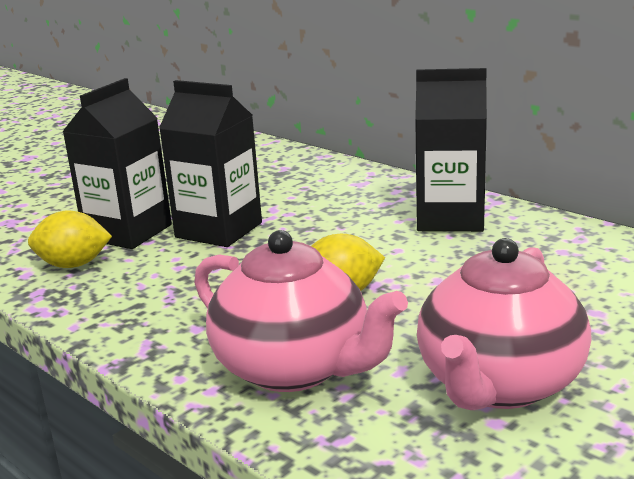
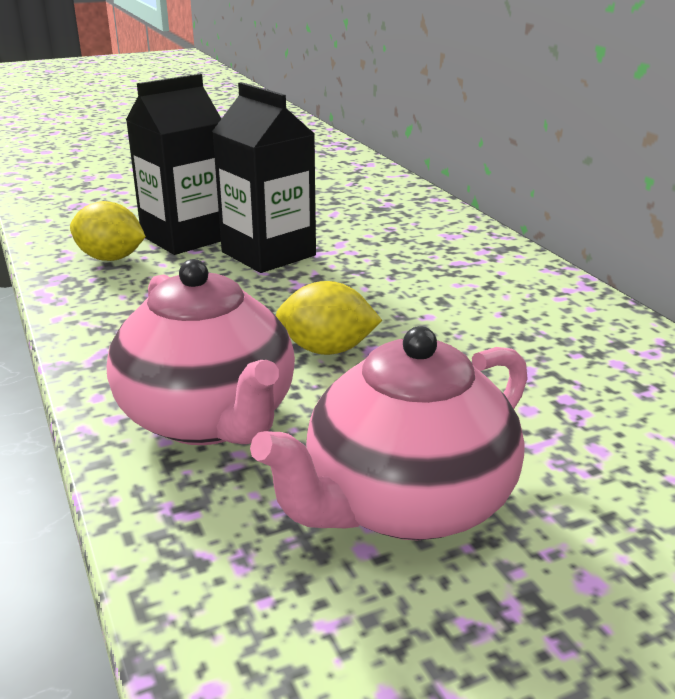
camera: 20 degrees right, 5 degrees up
black carton [415,68,487,232] -> none

